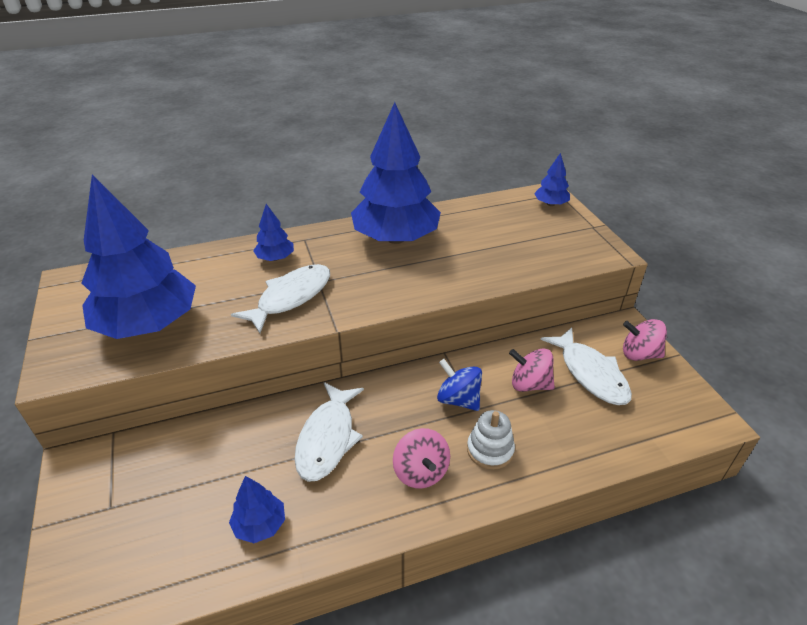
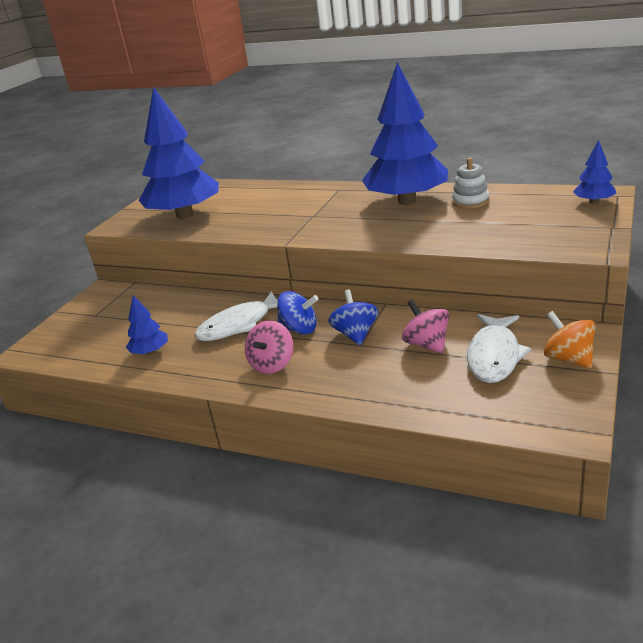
camera: 45 degrees right, 10 degrees down
white fish [231,264,330,333] -> none
blue tree [253,204,294,261] -> none
white stacking toy [467,410,515,470] -> white stacking toy moved to [452,158,489,209]
pink spinning top [623,319,667,361] -> orange spinning top [544,311,595,368]
none -> blue spinning top [277,291,319,334]

